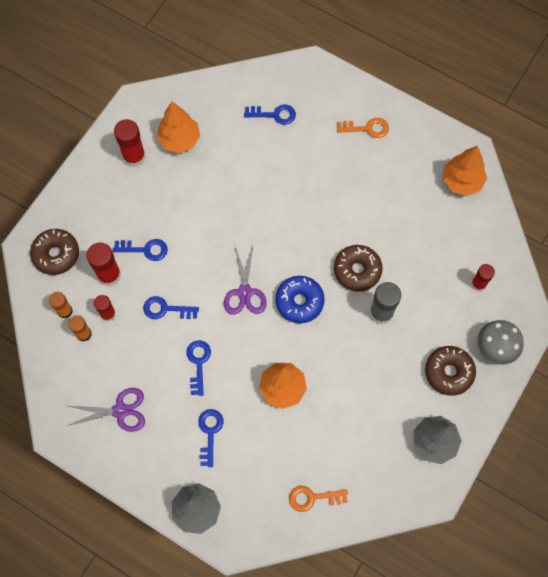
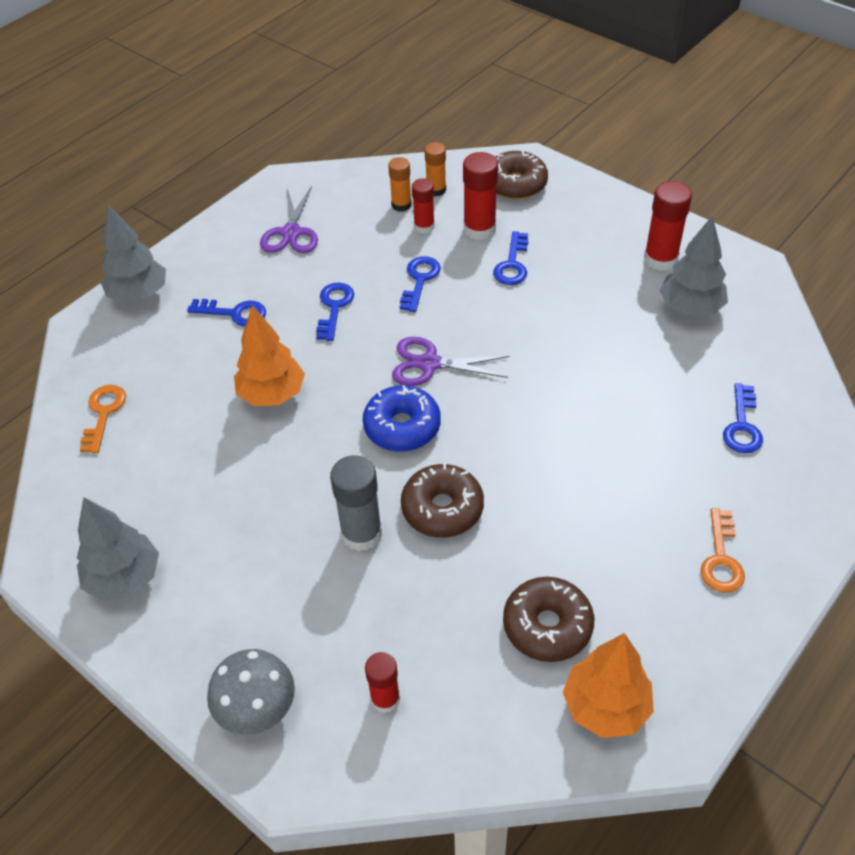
camera: 100 degrees right, 20 degrees down
orange tree [157,102,200,153] -> grey tree [659,216,728,316]
blue key [186,340,211,396] -> blue key turned 90 degrees counterclockwise [316,283,354,341]
brown donut [425,346,476,396] -> brown donut moved to [503,577,594,662]

